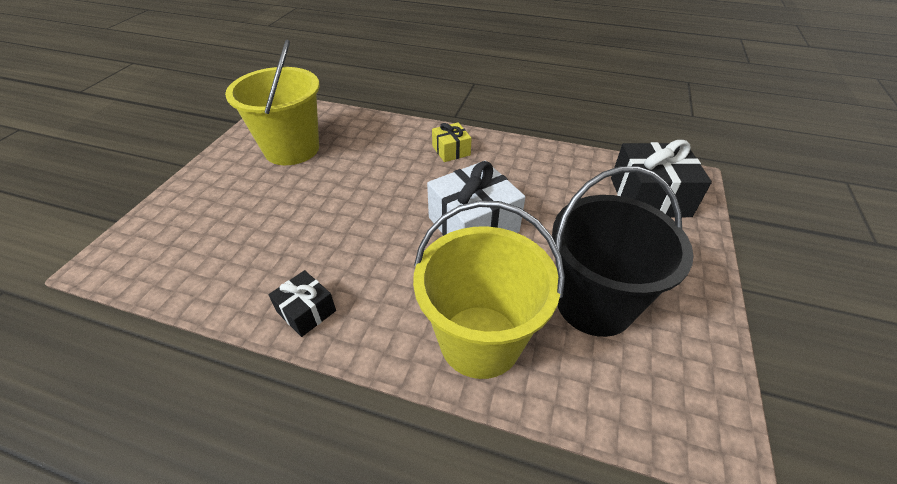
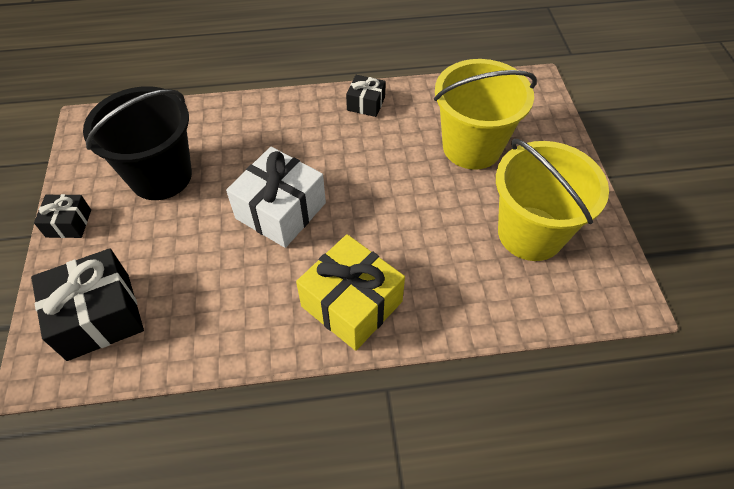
camera: 155 degrees right, 10 degrees up
yellow bucket [413,200,565,379] -> yellow bucket moved to [434,59,537,170]
yellow gift [432,122,472,162] -> yellow gift [296,234,405,351], size x1.87
none -> black gift [34,194,91,238]

